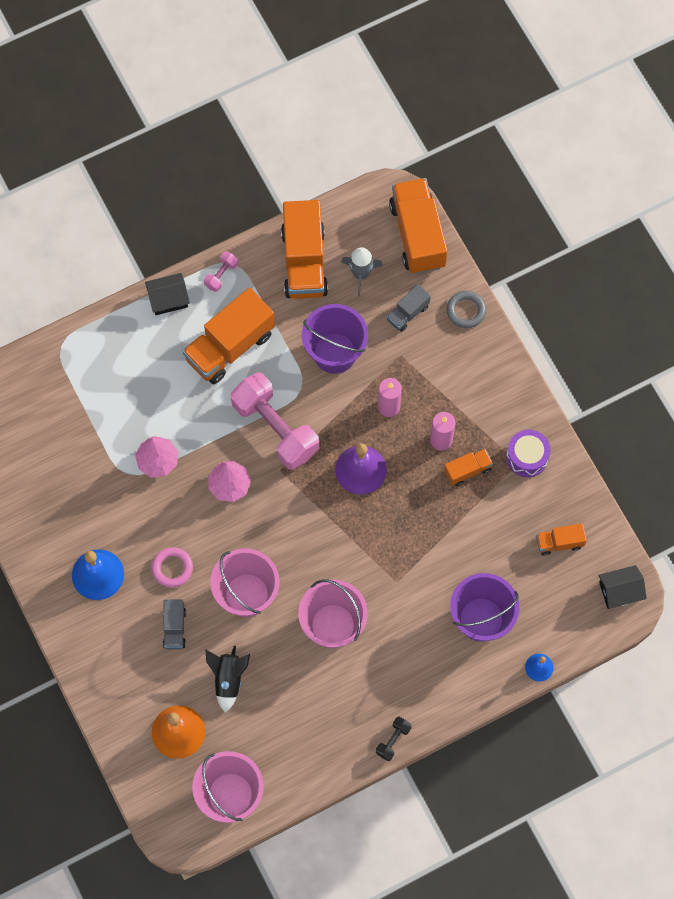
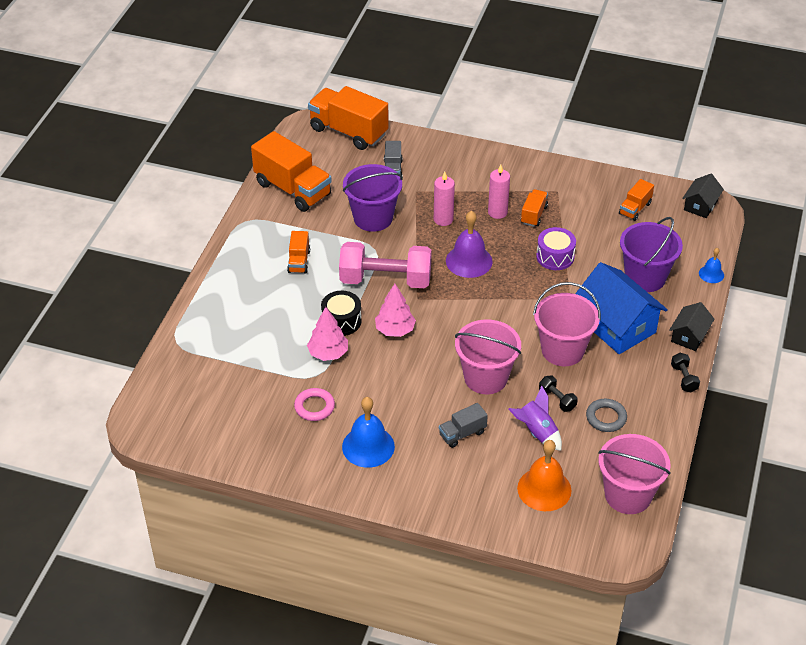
camera: 45 degrees left, 25 degrees down
black house [145,273,190,315] -> black house moved to [669,302,715,351]
pink ring [152,547,193,587] -> pink ring moved to [294,388,335,421]
grey truck [163,600,186,650] -> grey truck turned 105 degrees clockwise [439,403,488,448]
orange truck [182,288,275,384] -> orange truck [287,231,310,274], size x0.49
pink dumbbell [204,251,238,292] -> none
black rocket [206,646,250,713] -> purple rocket [508,386,562,451]
grey rocket [341,247,383,296] -> none
grey ring [446,291,486,328] -> grey ring moved to [586,399,627,432]
purple drum [506,430,550,477] -> purple drum moved to [536,227,576,270]
none -> black drum [321,291,362,336]
none -> black dumbbell [539,376,578,412]
none -> blue house [575,262,668,354]

